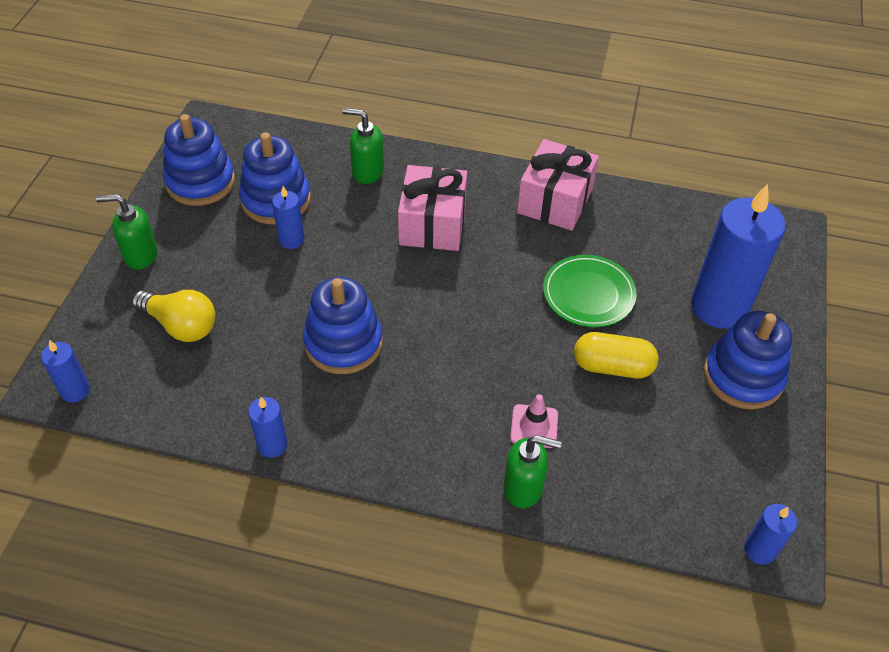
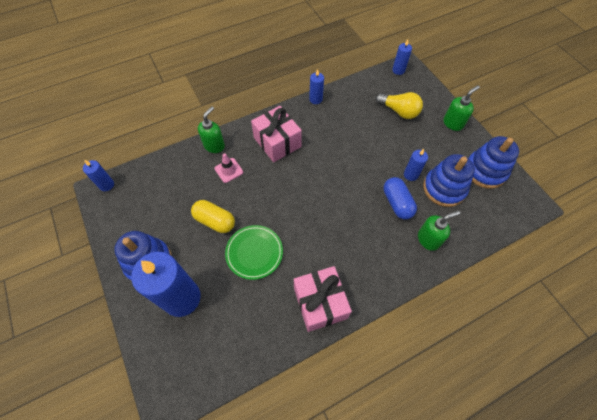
camera: 140 degrees right, 10 degrees up
yellow light bulb [132,290,215,342] -> yellow light bulb turned 135 degrees counterclockwise [375,92,423,119]
blue stacking toy [303,277,383,374] -> none
pink gift [398,165,467,251] -> pink gift moved to [251,106,302,162]
green soap dispenser [504,435,562,508] -> green soap dispenser turned 150 degrees clockwise [198,106,225,153]
yellow capsule [574,332,658,378] -> yellow capsule turned 60 degrees clockwise [191,200,235,233]
none -> blue capsule [384,177,417,219]

